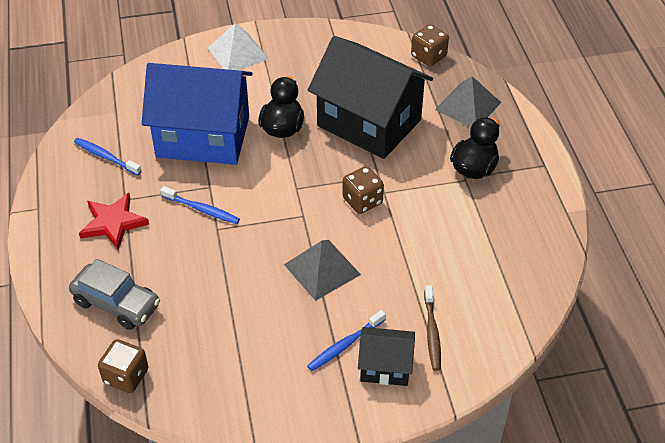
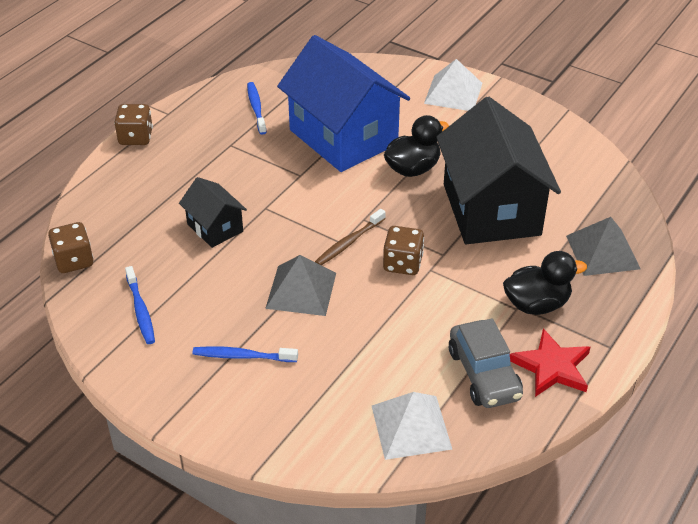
camera: 45 degrees right, 5 degrees down
grey car [69,259,160,330] -> grey car moved to [449,318,523,408]
red star [79,193,149,250] -> red star moved to [510,328,590,397]
blue toothbrush [160,186,240,224] -> blue toothbrush moved to [125,266,155,344]
black house [358,327,415,386] -> black house moved to [179,177,247,248]
brown dice [411,24,449,66] -> brown dice moved to [114,104,153,145]
brown toothbrush [424,285,441,371] -> brown toothbrush moved to [315,209,386,265]
none -> white pyramid [372,392,452,460]

